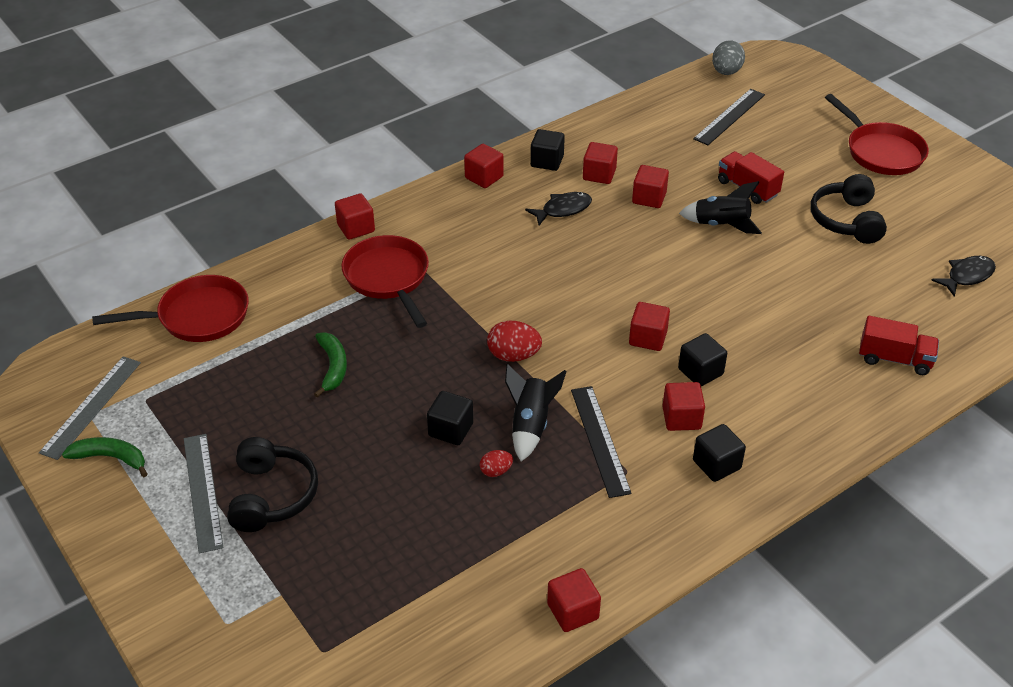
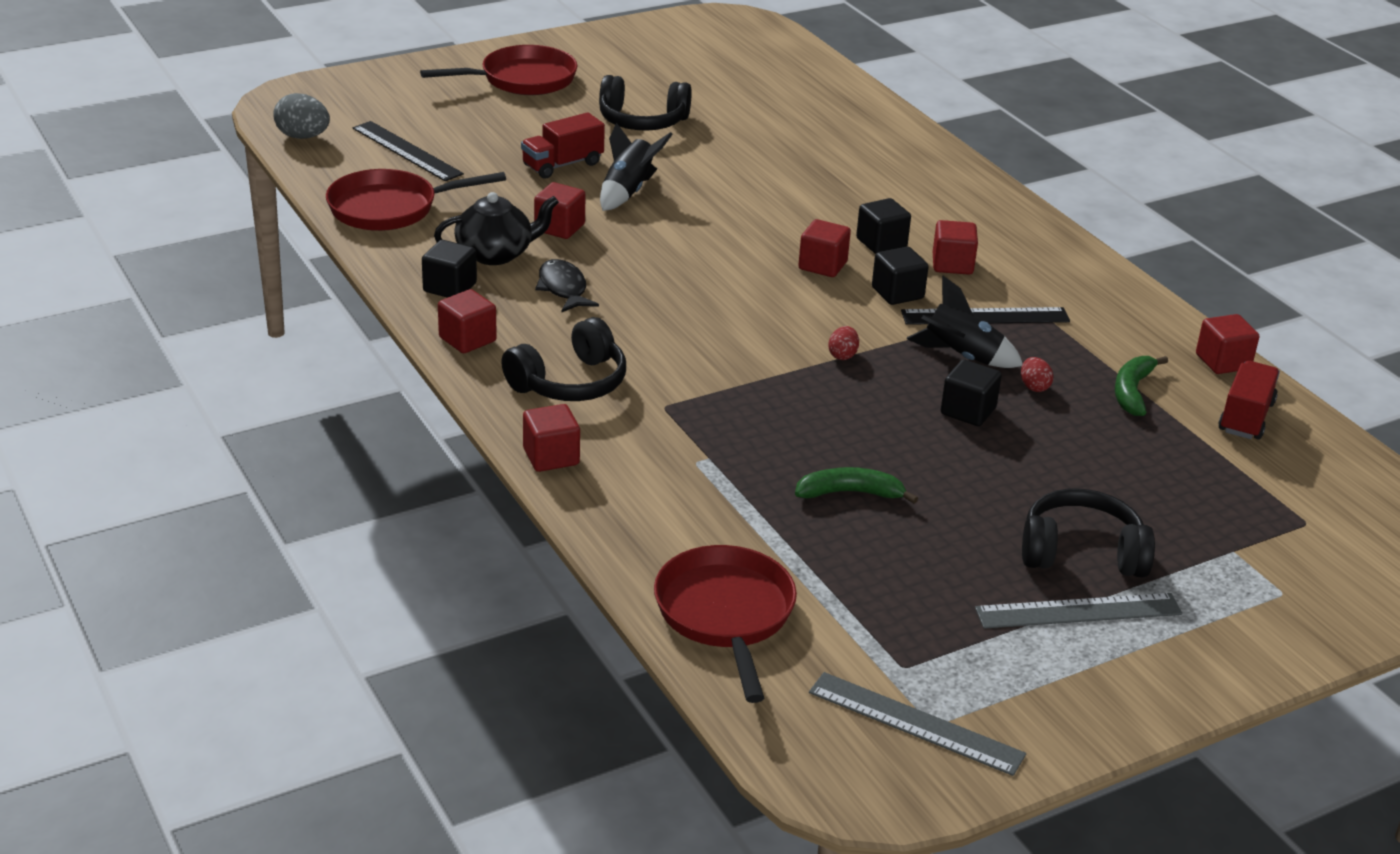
camera: 85 degrees left, 10 degrees down
green banana [62,437,147,477] -> green banana moved to [1115,356,1168,416]
red pan [341,235,429,328] -> red pan moved to [326,169,506,231]
red egg [487,321,542,362] -> red egg [828,326,859,360], size x0.58
red cube [583,142,618,184] -> black teapot [434,192,559,265]
black cube [693,424,746,482] -> black cube moved to [872,247,928,305]
red truck [859,316,939,375] -> red truck moved to [1218,361,1280,440]
black fish [931,256,996,297] -> none
none -> black headphones [501,317,626,401]

